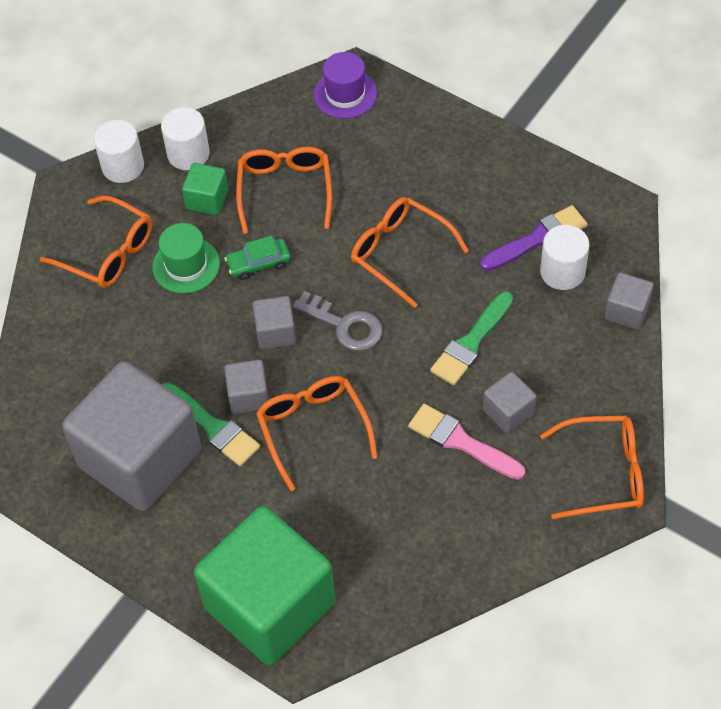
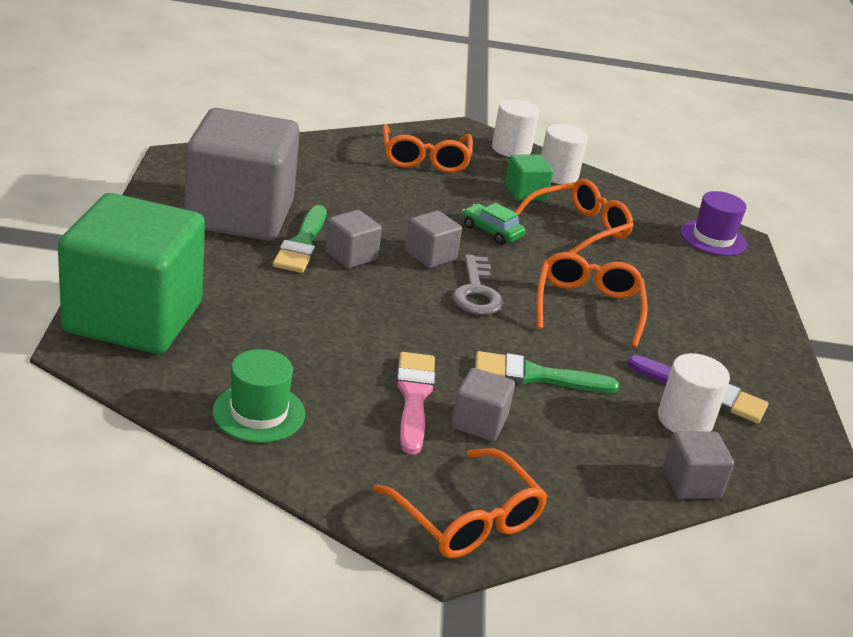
camera: 50 degrees right, 25 degrees down
green hat [152,223,220,294] -> green hat moved to [212,349,305,443]
orange glasses [256,376,378,491] -> none

